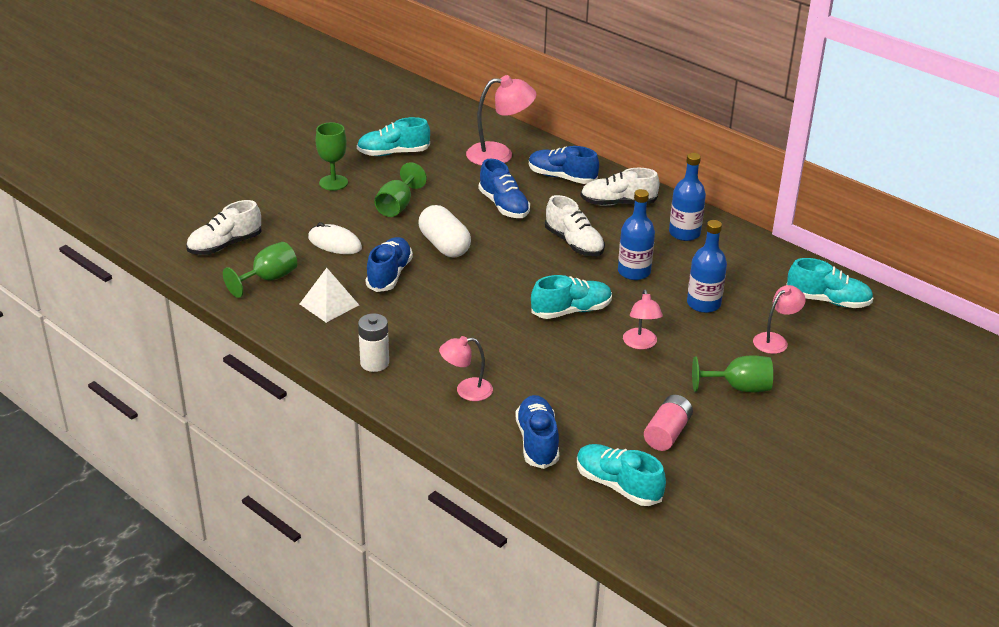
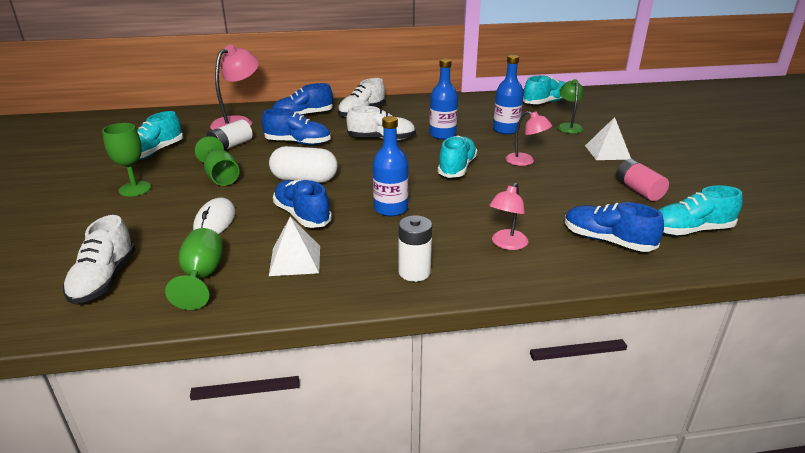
camera: 50 degrees left, 5 degrees down
white mouse [308,222,362,254] -> white mouse turned 60 degrees counterclockwise [193,197,236,234]
blue bottle [669,153,706,241] -> blue bottle moved to [373,116,409,216]
green goblet [692,355,773,392] -> white pyramid [585,117,631,160]
pink lamp [753,285,806,354] -> green lamp [557,79,584,134]
none -> white battery [206,120,253,151]

